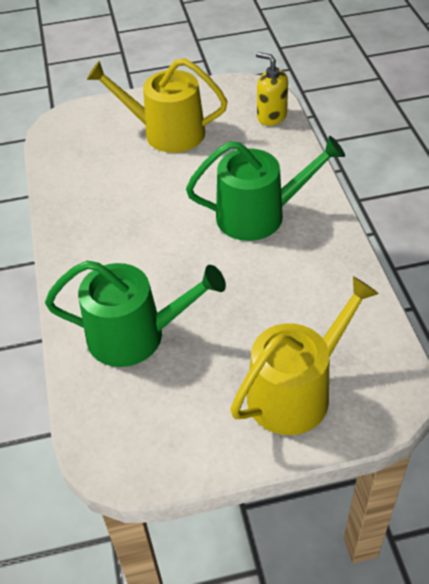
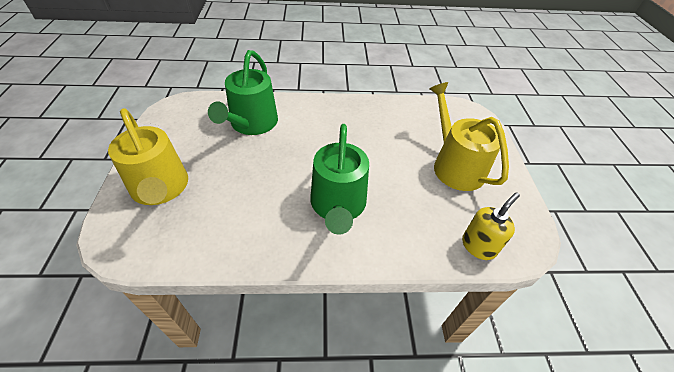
camera: 95 degrees right, 0 degrees up
yellow watering can [87,58,228,153] -> yellow watering can turned 45 degrees counterclockwise [429,82,509,191]

